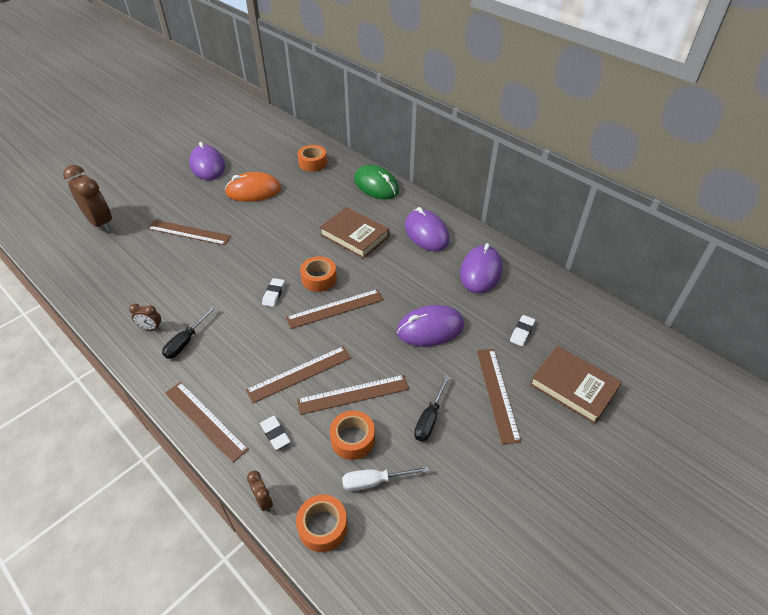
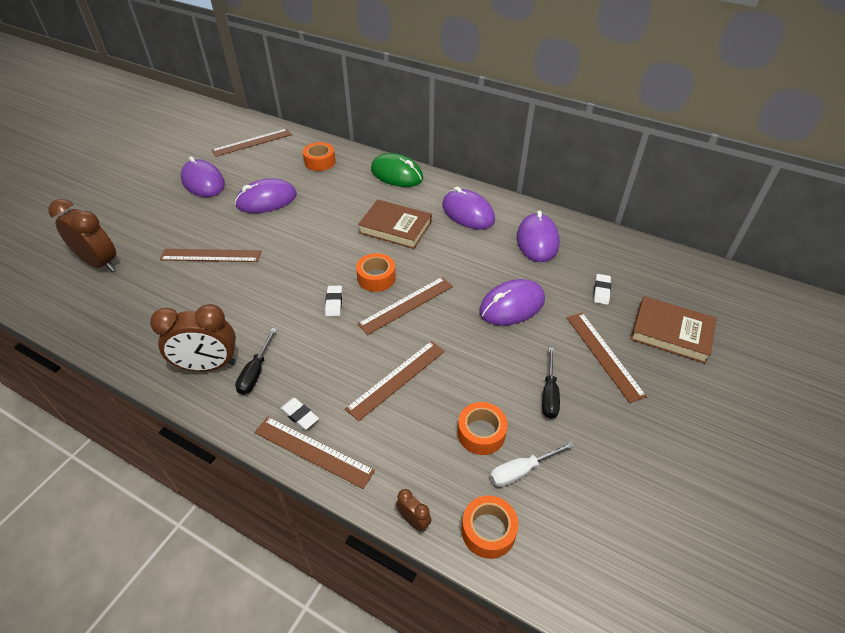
camera: 15 degrees left, 0 degrees up
brown clock [129,304,161,330] -> brown clock [150,304,236,371], size x2.18
orange mouse [225,172,281,202] -> purple mouse [235,178,297,213]
white eraser [260,416,291,450] -> white eraser moved to [280,398,319,430]
brown ruler [297,375,409,415] -> brown ruler moved to [212,129,292,157]

